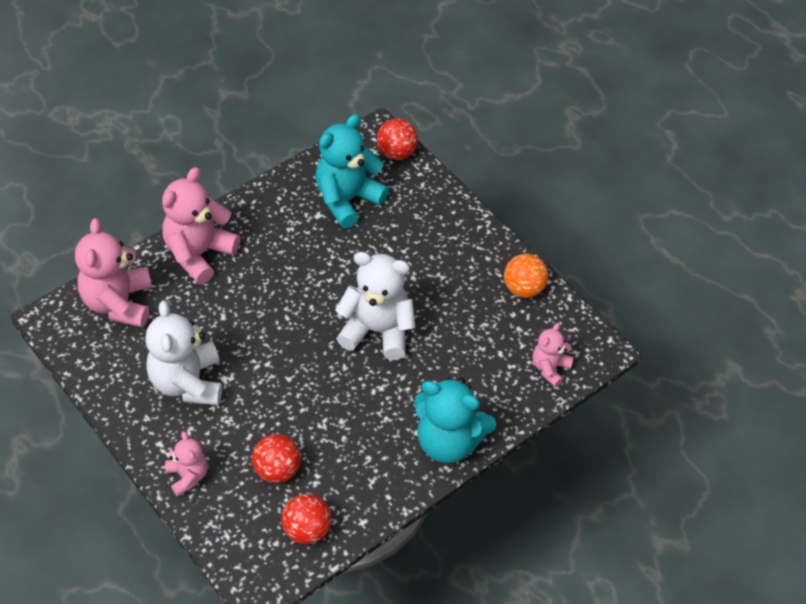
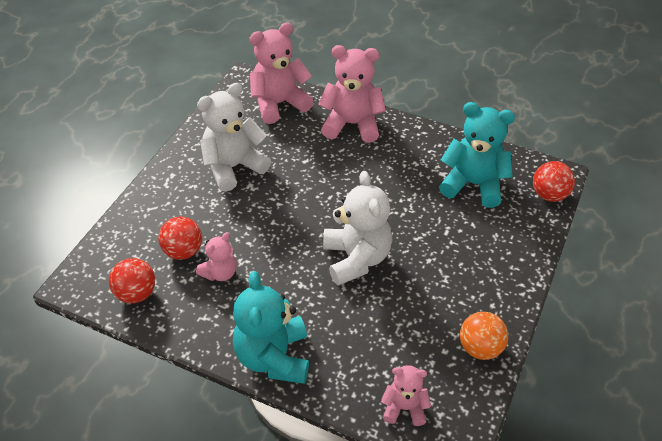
camera: 65 degrees right, 5 degrees down
pink teddy bear [165,431,207,497] -> pink teddy bear moved to [196,232,237,281]

